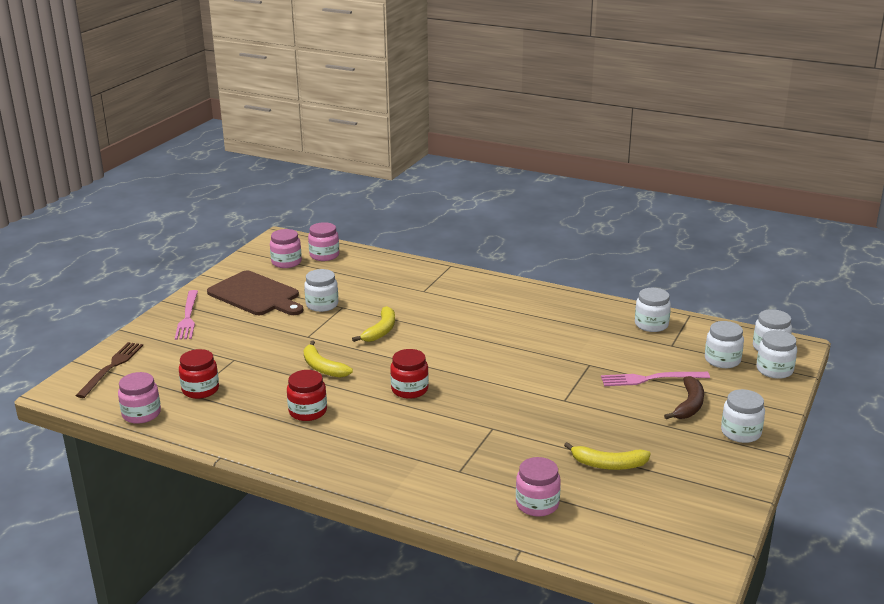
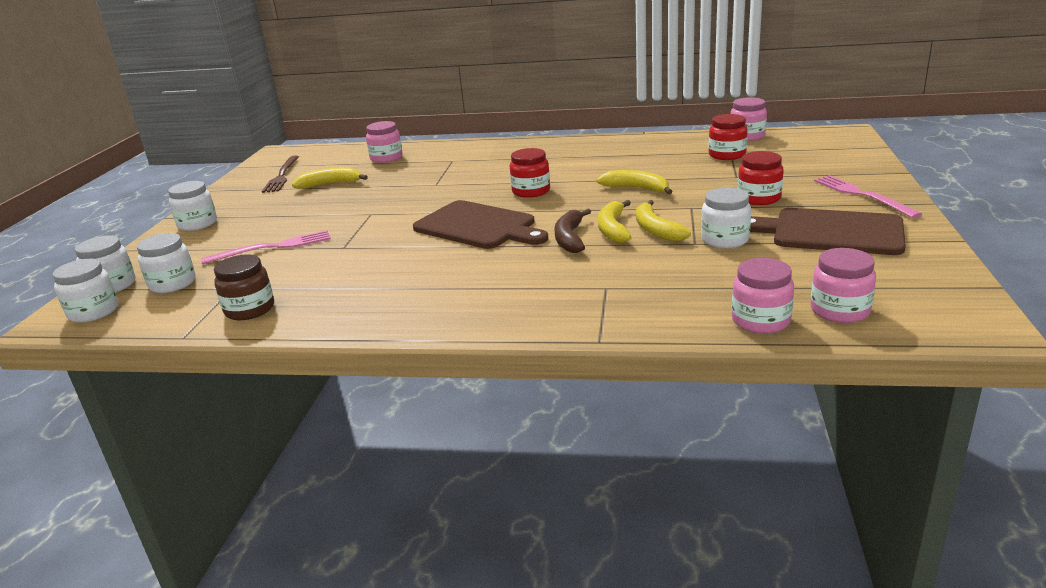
camera: 165 degrees right, 0 degrees up
brown fork [75,342,143,398] -> brown fork moved to [262,155,299,193]
pink jar [270,229,302,268] -> pink jar moved to [732,258,794,334]
red jar [287,370,327,421] -> red jar moved to [738,151,784,205]
white jar [635,288,671,332] -> brown jar [214,254,274,320]
brown banana [664,376,704,419] -> brown banana moved to [554,209,591,253]
none -> brown cutting board [413,200,548,249]
none -> yellow banana [636,200,691,242]

